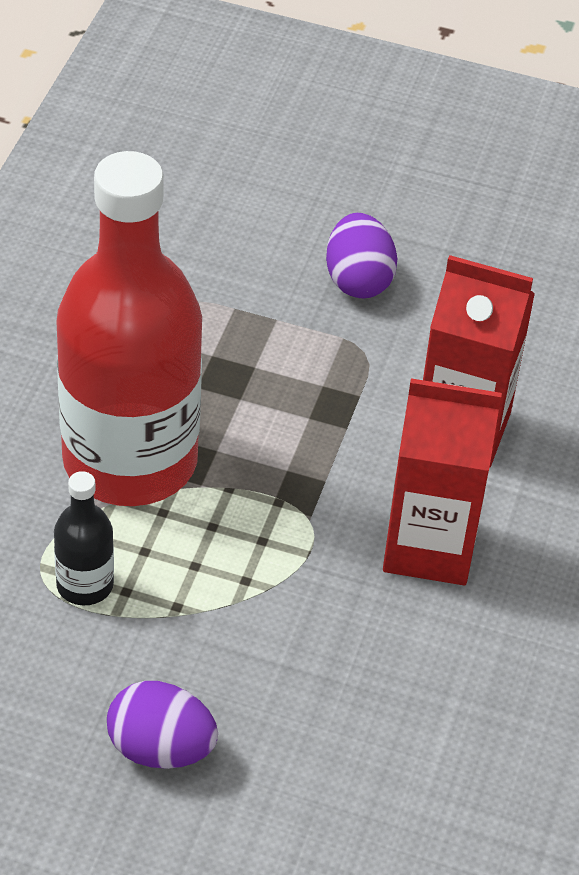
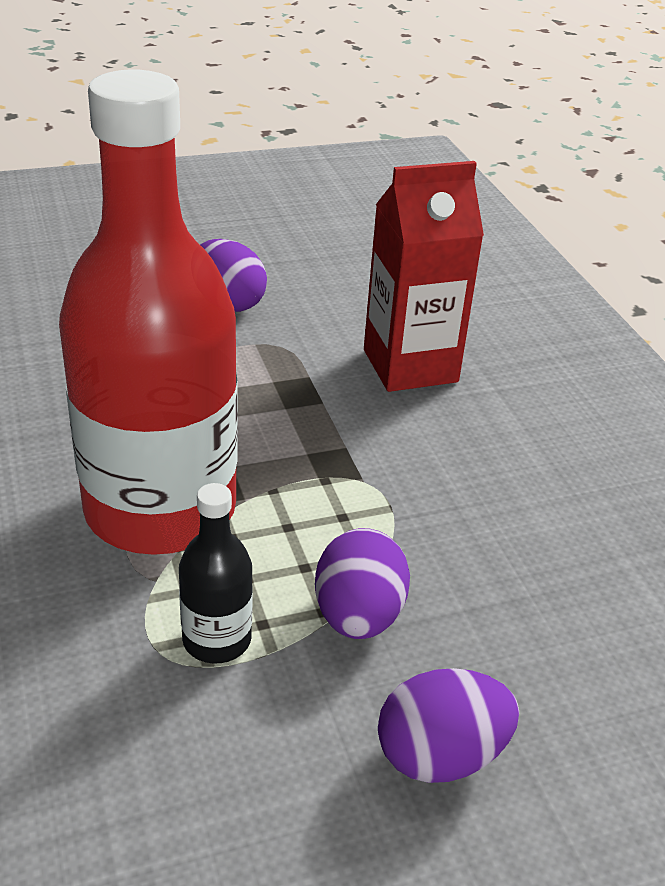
camera: 35 degrees left, 10 degrees down
red carton [383,378,502,585] -> none
none -> purple egg [315,528,410,639]

